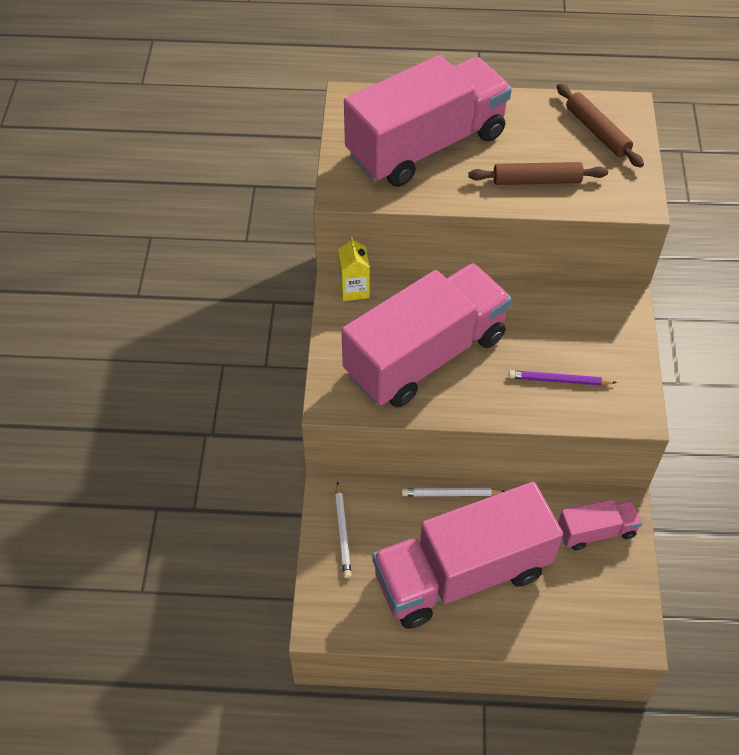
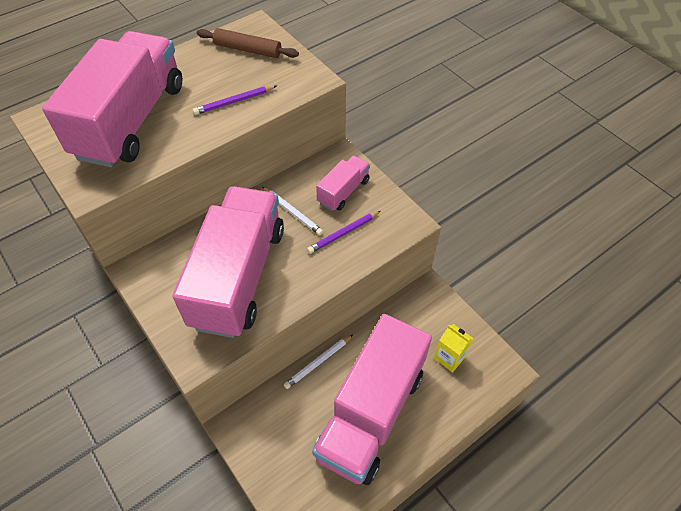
camera: 40 degrees left, 0 degrees up
white pencil [335,481,352,578] -> white pencil moved to [262,187,323,235]
yellow carton [338,237,370,301] -> yellow carton moved to [434,324,474,373]
brown rolling pin [468,162,608,185] -> purple pencil [193,85,276,115]
pink truck [558,499,642,551] -> pink truck moved to [316,156,370,211]

